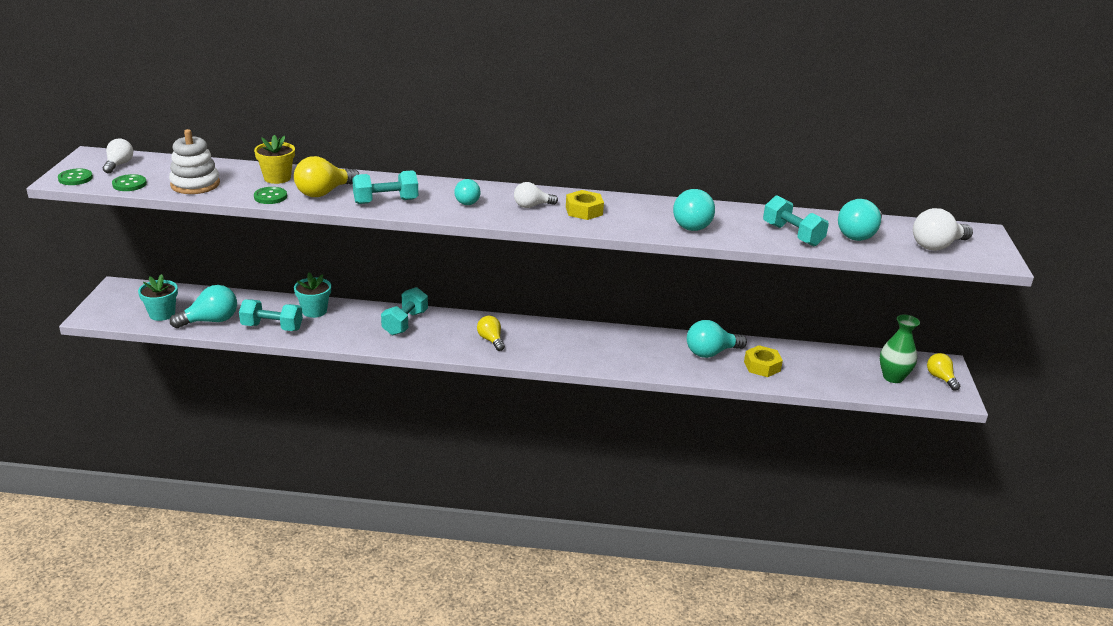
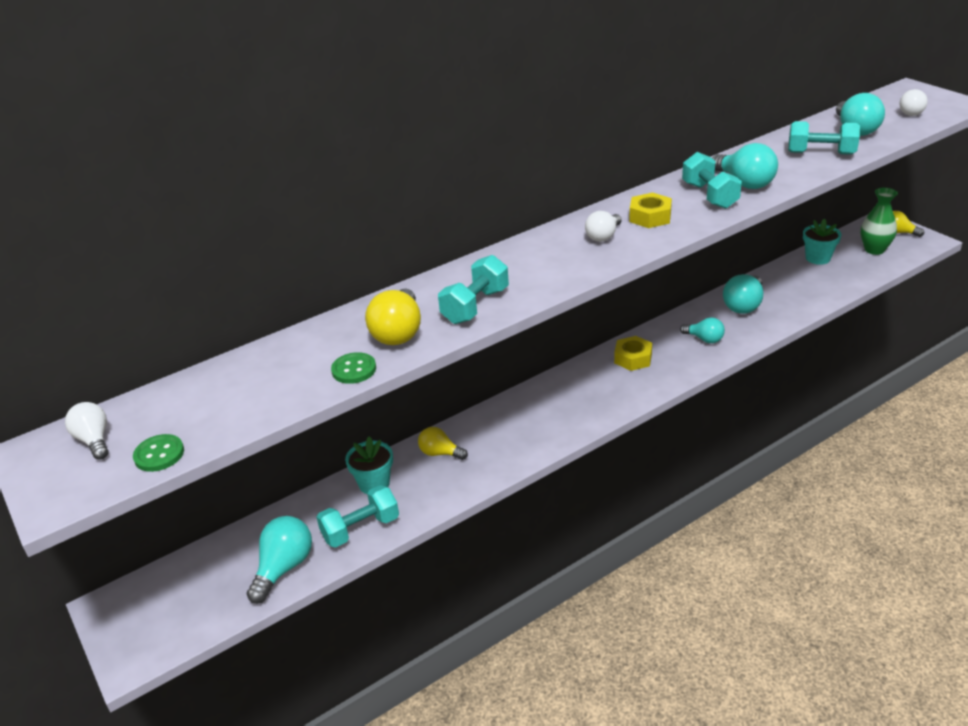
camera: 35 degrees left, 5 degrees up
green button [58,168,93,185] -> none
turquoise flower pot [138,274,178,321] -> turquoise flower pot moved to [803,218,841,265]
white stacking toy [169,129,220,194] -> none
yellow flower pot [254,135,295,184] -> none
turquoise dumbbell [381,287,428,335] -> turquoise dumbbell moved to [682,152,742,209]
turquoise light bulb [454,179,481,205] -> turquoise light bulb moved to [680,317,725,343]
yellow light bulb [477,316,505,351] -> yellow light bulb moved to [418,427,468,460]
yellow nut [744,345,783,377] -> yellow nut moved to [614,336,652,371]
white light bulb [913,208,973,251] -> white light bulb [899,89,928,116], size x0.64

